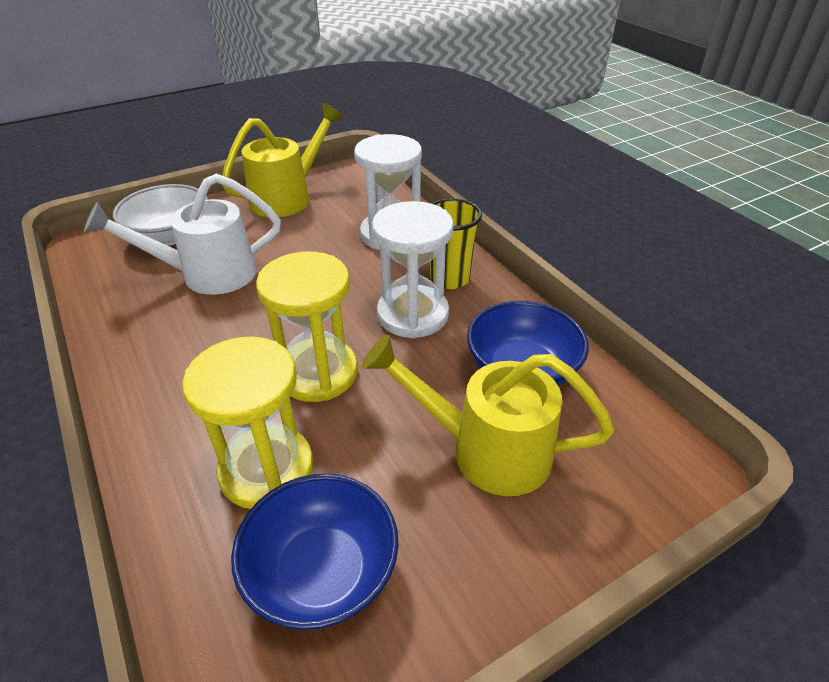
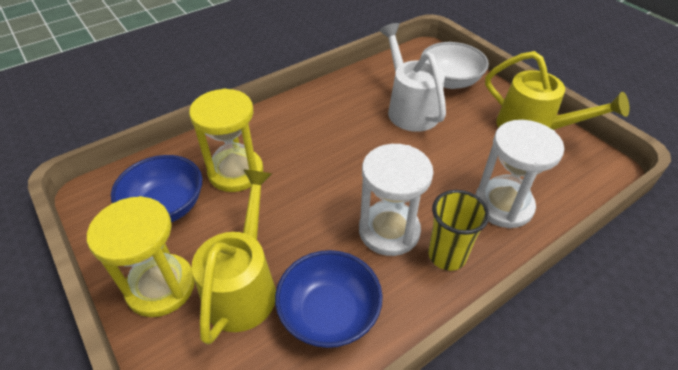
camera: 85 degrees right, 5 degrees up
yellow hourglass [256,251,358,402] -> yellow hourglass moved to [87,196,195,317]

